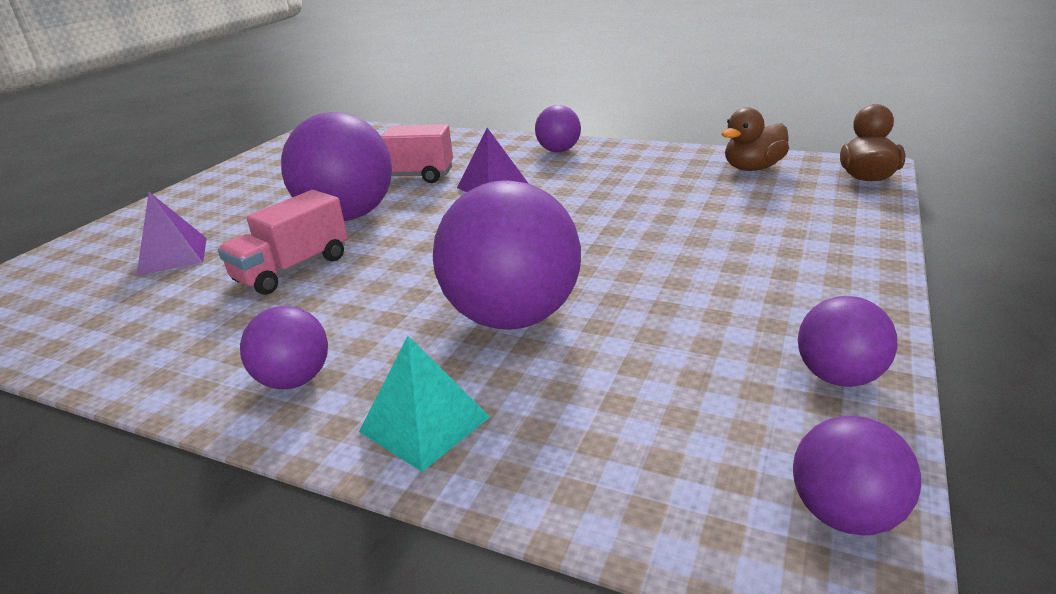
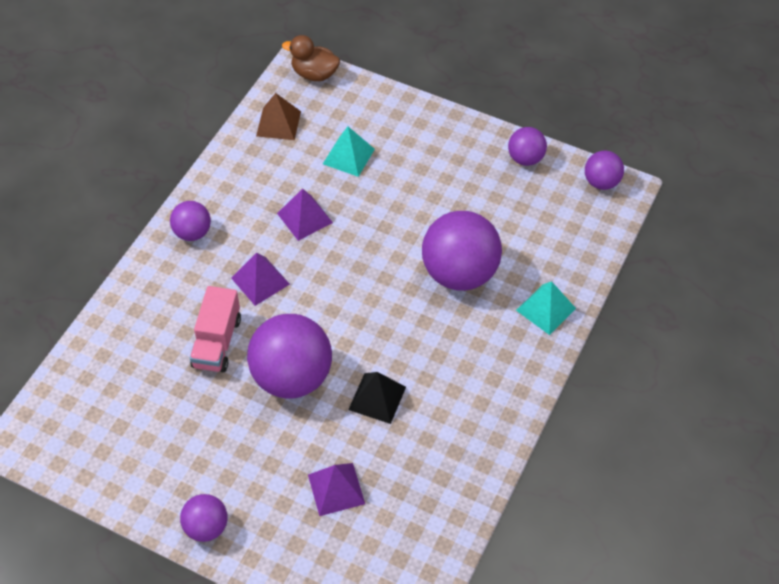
camera: 90 degrees left, 25 degrees up
pink truck [218,190,348,295] -> black pyramid [348,372,406,424]
purple ball [240,306,328,389] -> purple ball moved to [180,494,228,542]
brown duck [722,107,789,171] -> brown pyramid [256,93,301,140]
none -> purple pyramid [277,188,333,241]
none -> turquoise pyramid [323,126,375,177]

